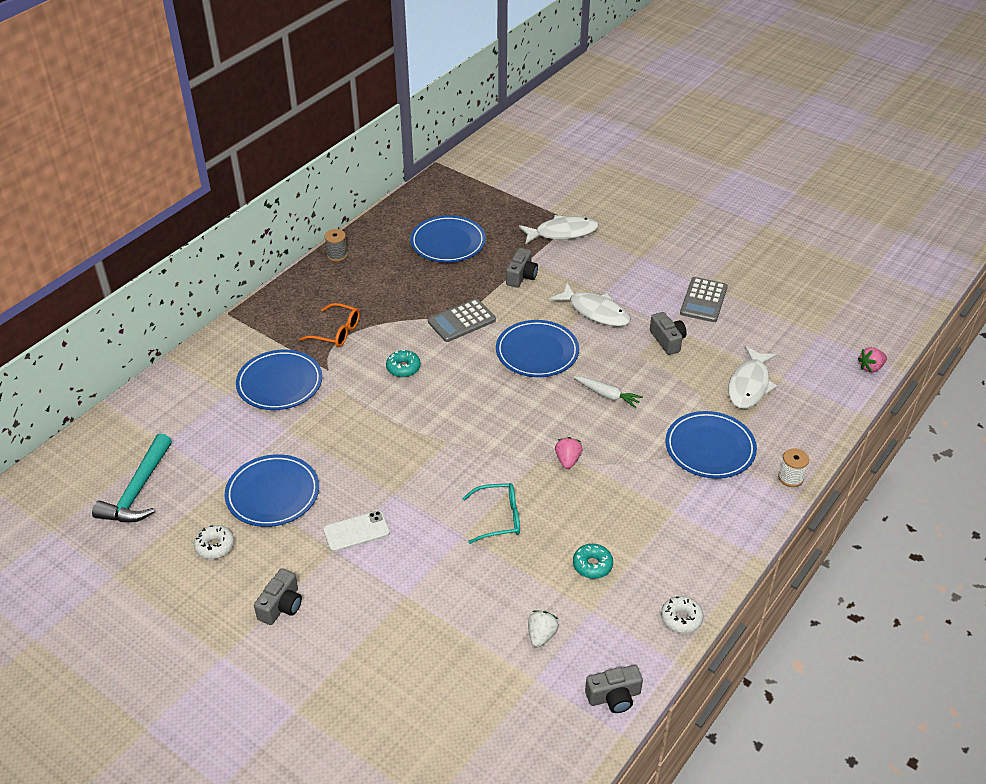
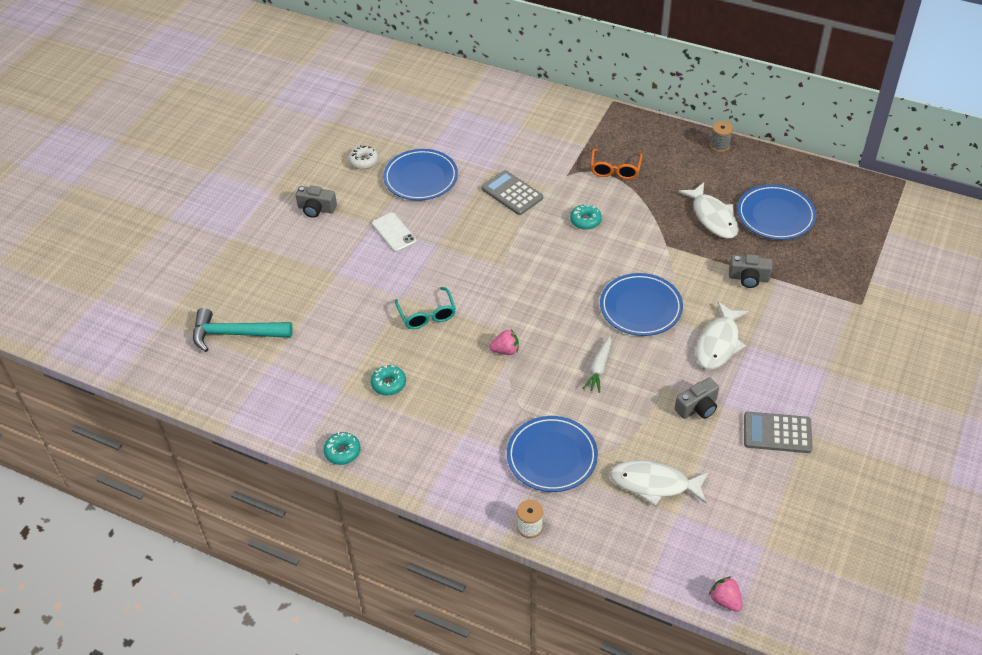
camera: 80 degrees right, 5 degrees up
turquoise hammer [92,434,172,522] -> turquoise hammer moved to [193,308,293,352]
blue plate [236,350,322,410] -> none
grey calculator [428,299,496,342] -> grey calculator moved to [482,170,543,215]
white fish [519,215,599,244] -> white fish moved to [678,182,739,239]
white strawberry [528,610,559,647] -> none
grey camera [585,665,643,713] -> none
white donut [661,596,704,634] -> turquoise donut [323,432,361,465]

